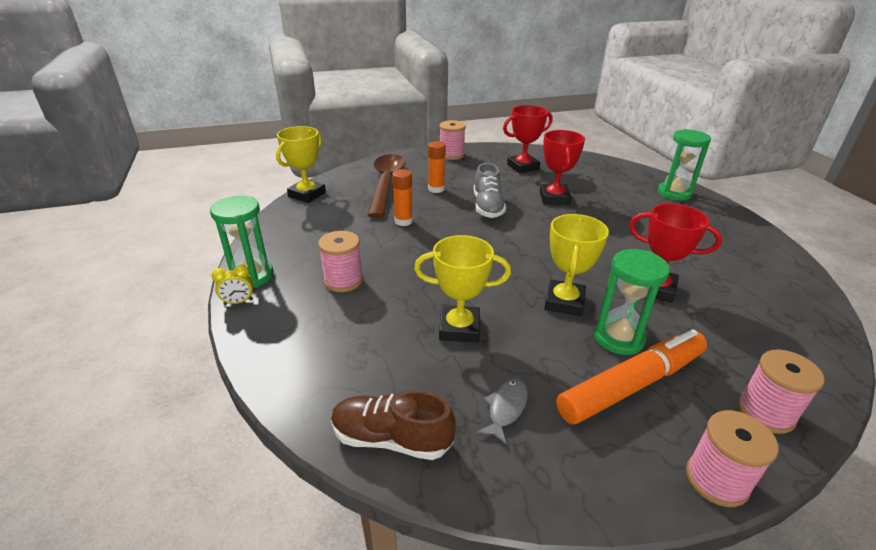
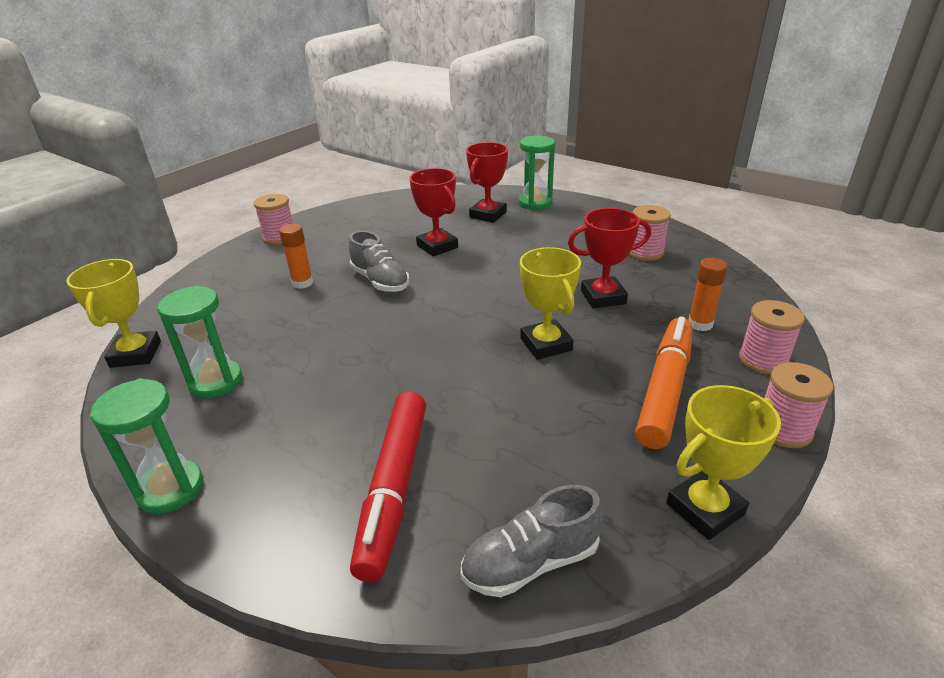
camera: 35 degrees left, 0 degrees up
yellow clock [211,265,253,305] -> none
pink spool [318,231,363,292] -> pink spool moved to [629,205,671,261]
brown shoe [331,390,456,460] -> grey shoe [461,485,603,597]
brown spoon [368,154,406,218] -> none
orange glue stick [392,169,413,226] -> orange glue stick moved to [688,258,728,331]
yellow trophy [414,235,511,342] -> yellow trophy moved to [666,385,781,540]
grey fish [477,378,528,445] -> none
red trophy [503,105,552,174] -> red trophy moved to [466,142,508,223]
green hourglass [594,249,670,355] -> green hourglass moved to [157,285,242,398]
none -> red marker [350,391,426,582]

